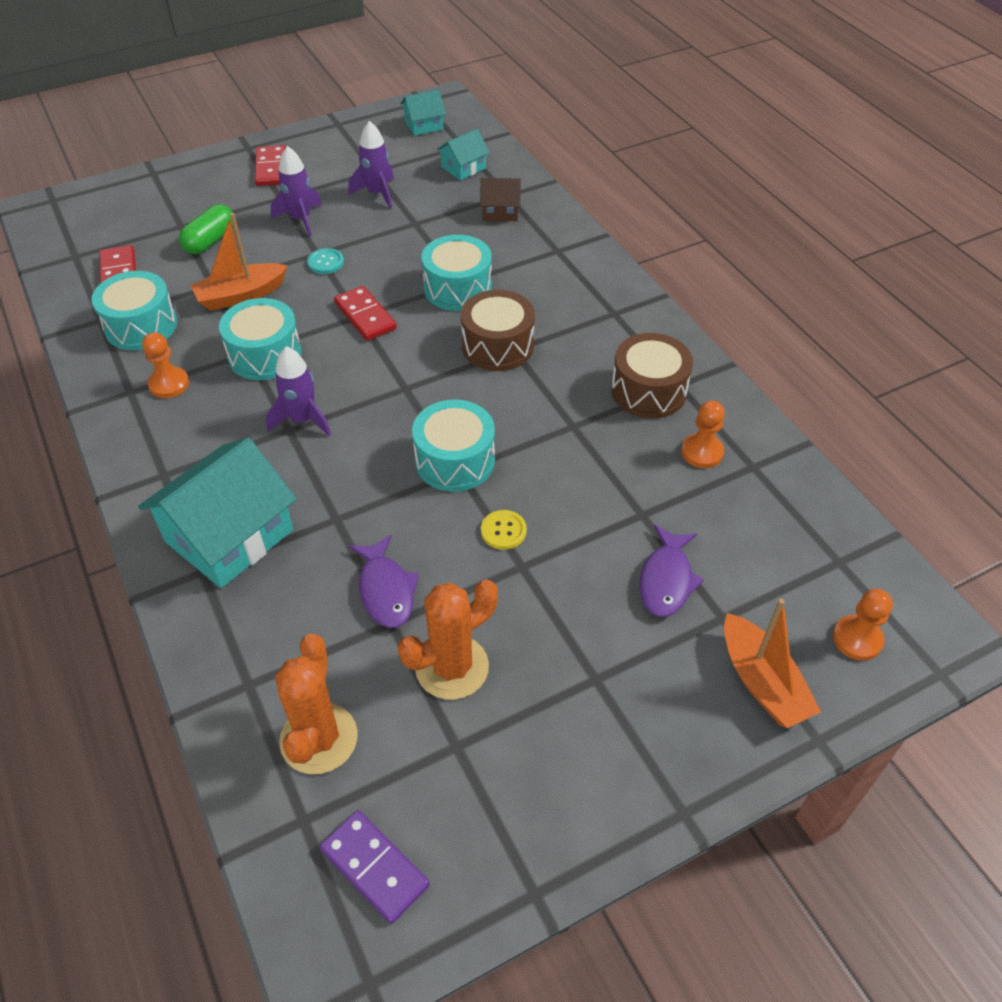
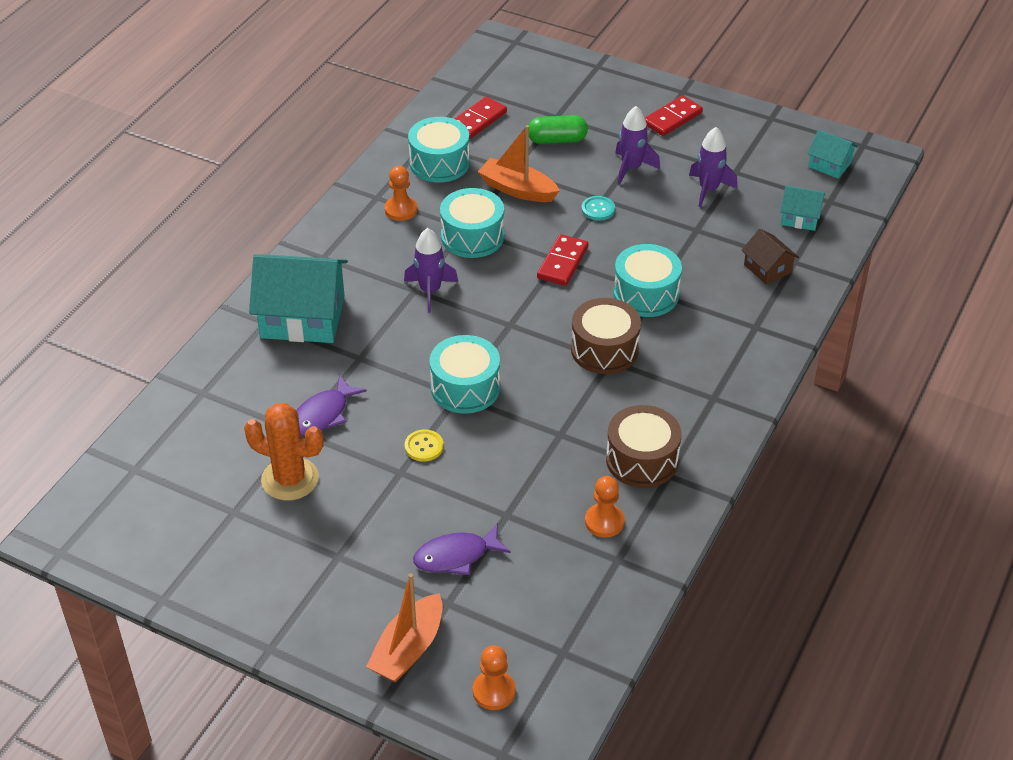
camera: 55 degrees right, 5 degrees down
orange cactus [275,634,358,774] -> none
purple domino [320,810,430,924] -> none

